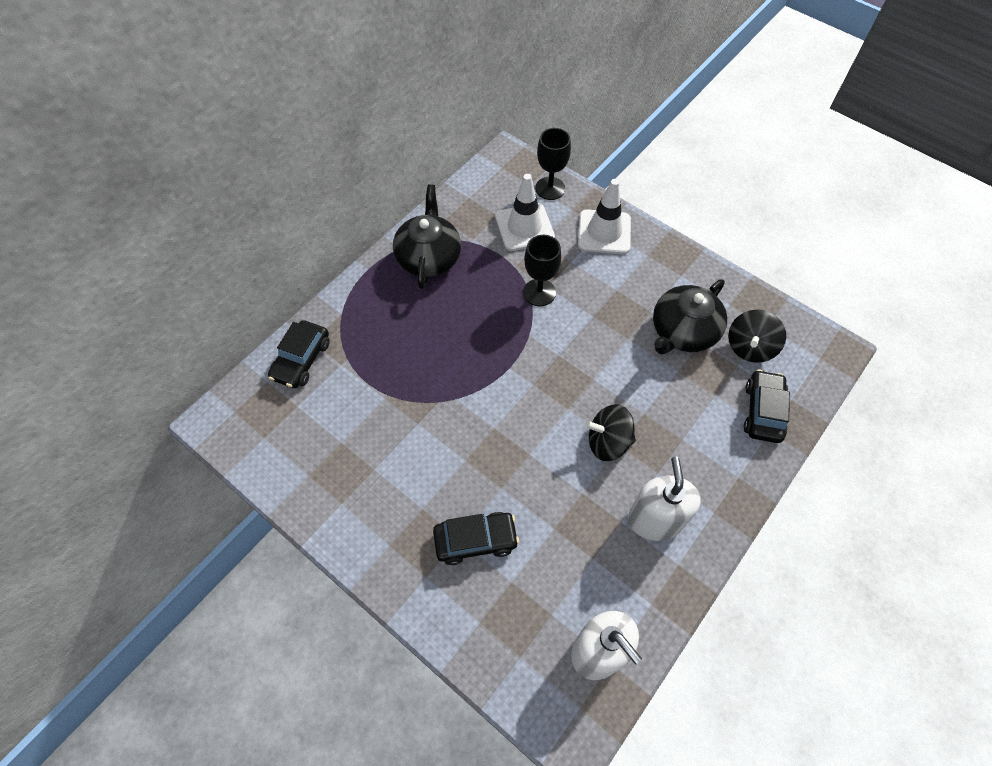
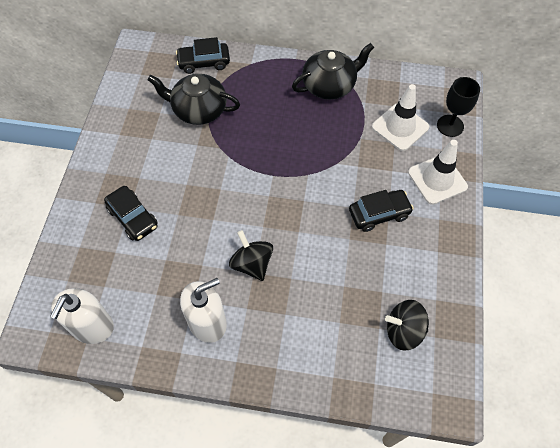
camera: 60 degrees right, 0 degrees up
black goblet [523,235,561,306] -> none
black teapot [653,279,727,354] -> black teapot moved to [148,74,240,125]
black car [744,370,790,443] -> black car moved to [349,190,414,232]

